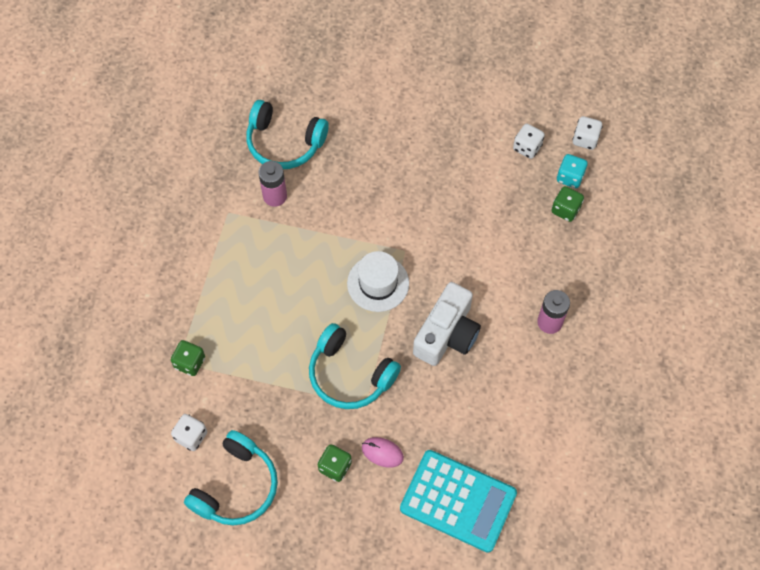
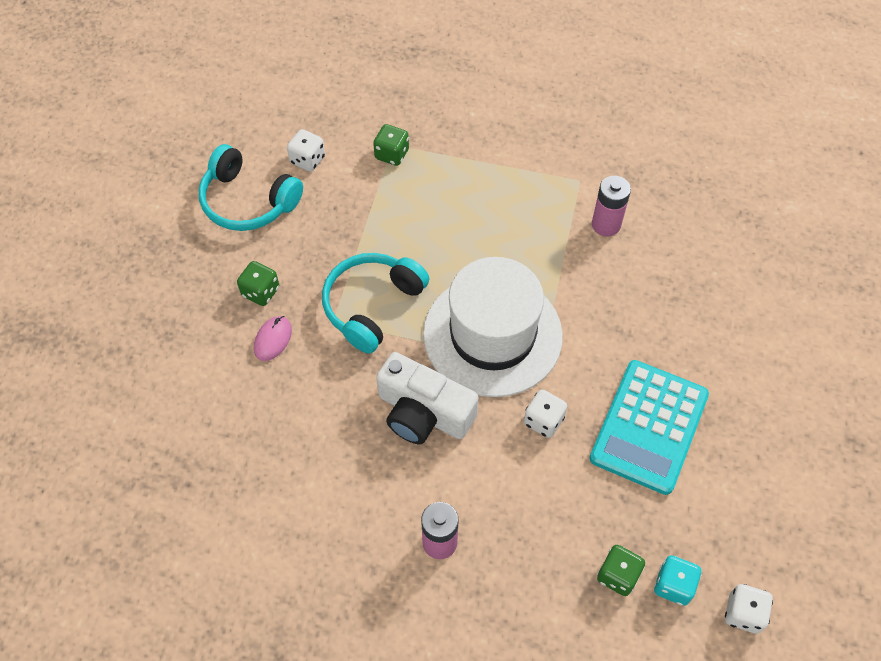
camera: 90 degrees right, 5 degrees down
turquoise headphones [246,100,329,169] -> none
white hat [347,251,409,312] -> white hat [423,257,563,397], size x1.78
turquoise calculator [400,450,517,553] -> turquoise calculator moved to [589,360,709,495]
white dice [513,124,545,159] -> white dice moved to [524,390,567,438]

